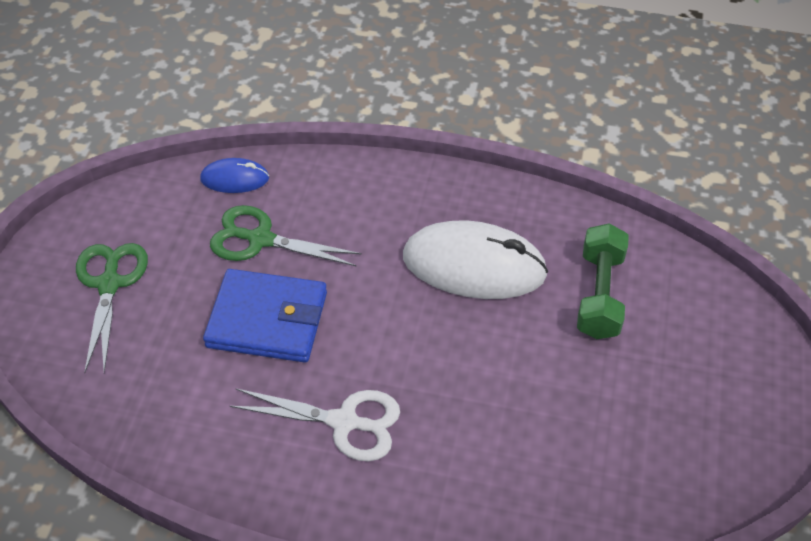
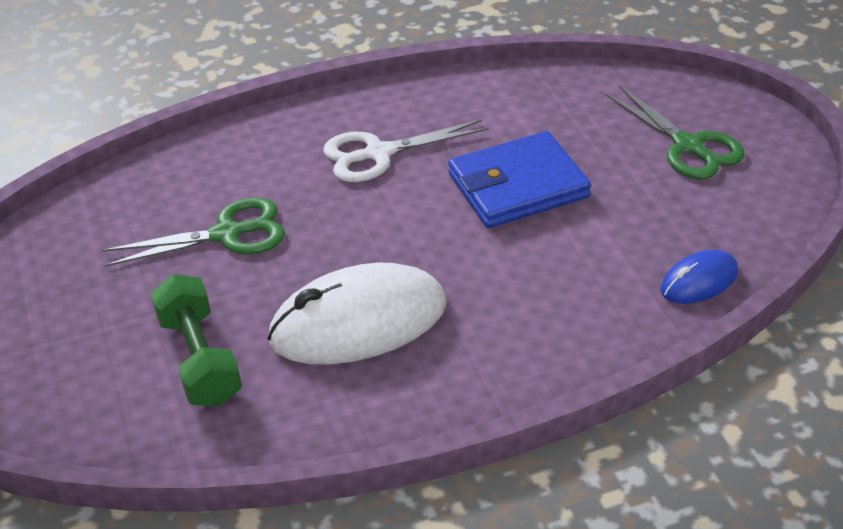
camera: 150 degrees right, 10 degrees down
green scissors [210,205,362,267] -> green scissors moved to [102,197,285,267]

